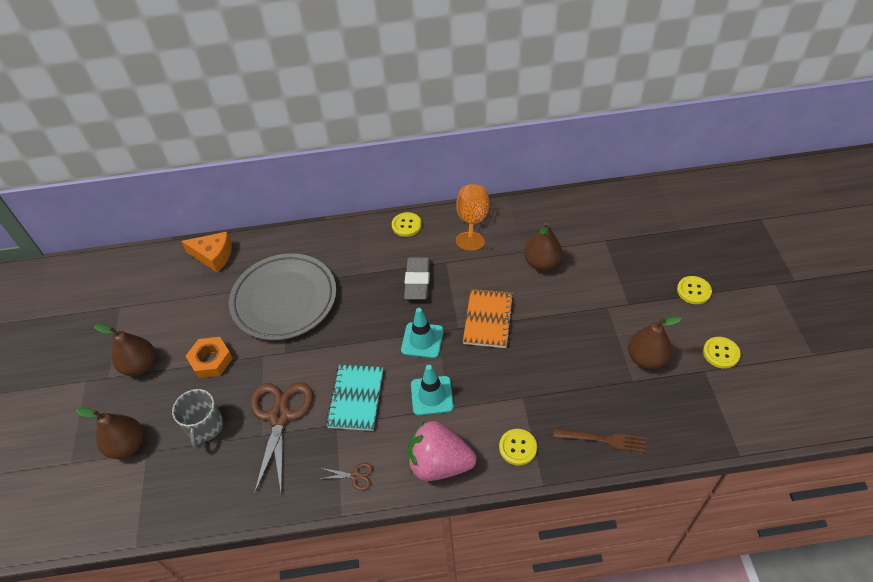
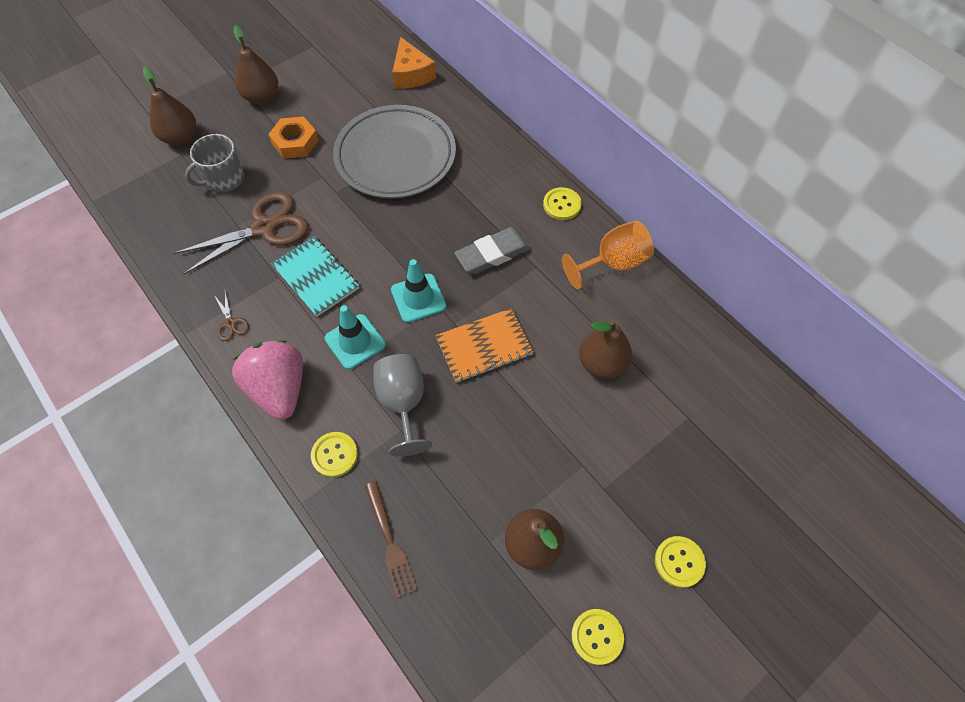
camera: 55 degrees right, 10 degrees up
turquoise notebook [326,365,383,431] -> turquoise notebook turned 75 degrees clockwise [271,236,359,317]
none -> grey goblet [373,354,432,457]

